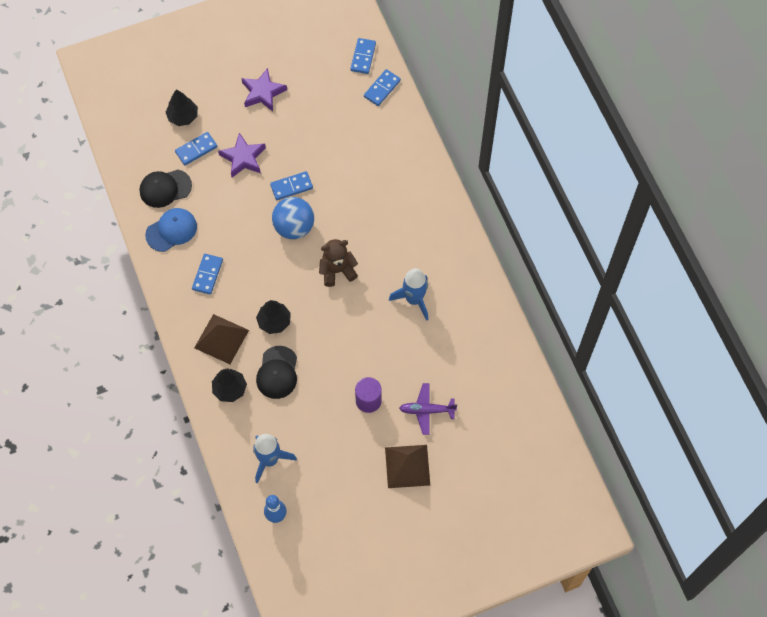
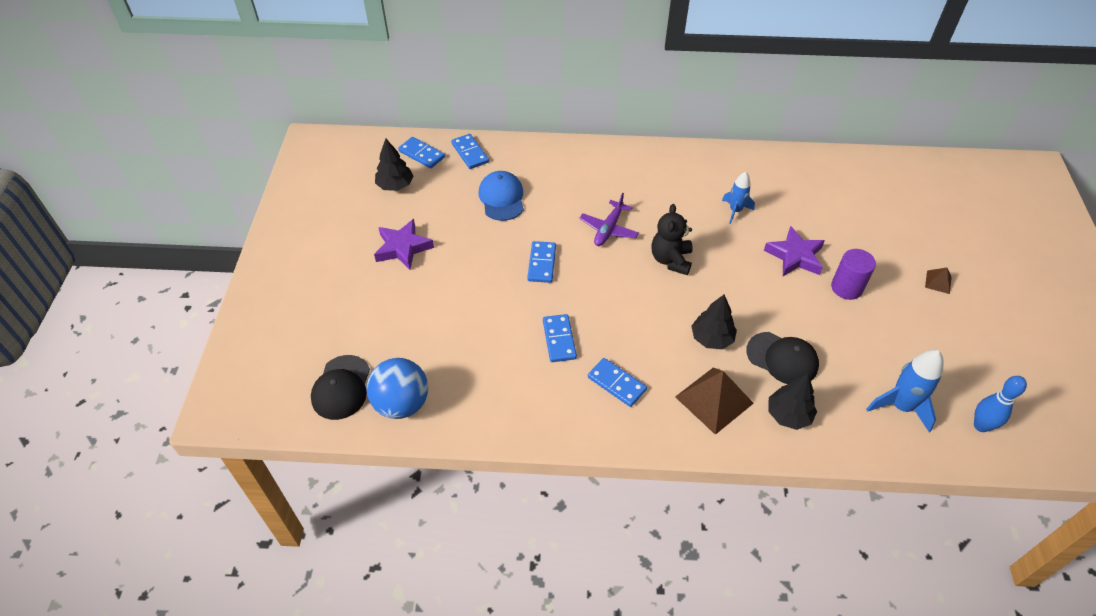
camera: 65 degrees left, 15 degrees down
black cap [140,170,192,208] -> black cap moved to [311,355,370,420]
blue cap [145,208,197,252] -> blue cap moved to [479,171,524,221]
black tree [166,90,198,126] -> black tree moved to [375,139,413,191]
blue domino [175,132,217,165] -> blue domino moved to [543,314,577,362]
purple star [218,133,266,178] -> purple star moved to [764,226,825,276]
blue ball [272,197,314,239] -> blue ball moved to [366,358,428,419]
brown teddy bear [319,239,358,287] -> black teddy bear [651,204,693,275]
brown pyramid [385,445,430,488] -> brown pyramid [925,268,952,294], size x0.48
blue rocket [389,268,428,321] -> blue rocket [722,172,755,224], size x0.64
purple plane [399,383,457,435] -> purple plane moved to [579,193,639,246]

